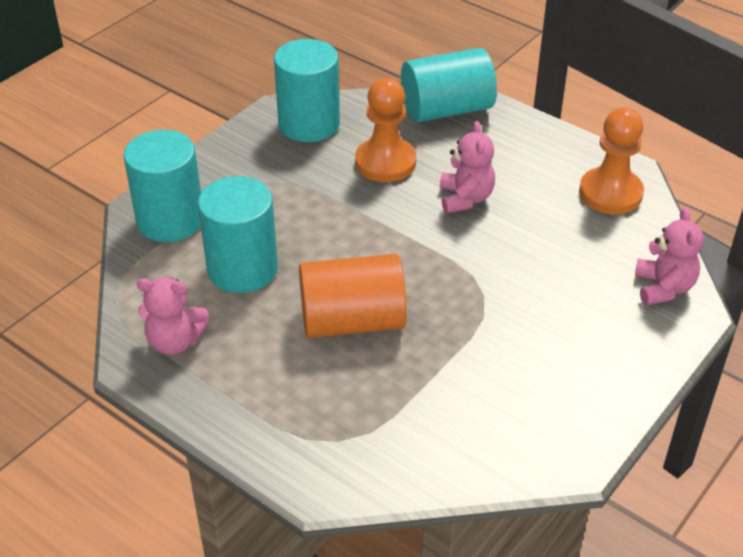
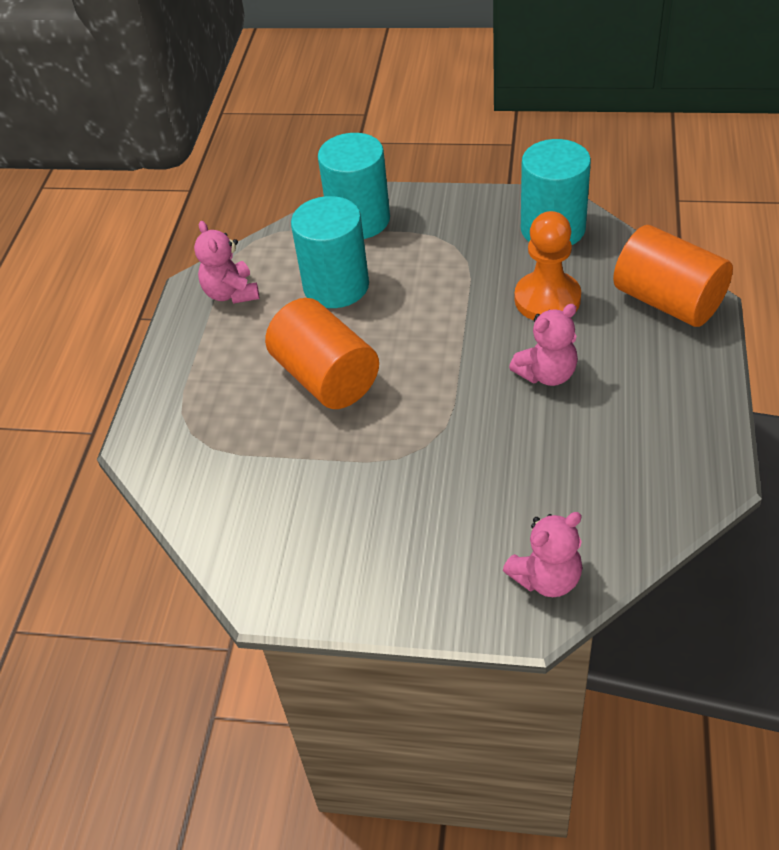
camera: 65 degrees right, 5 degrees up
turquoise cylinder [401,48,497,123] -> orange cylinder [613,225,733,327]
orange pawn [579,108,644,214] -> none

